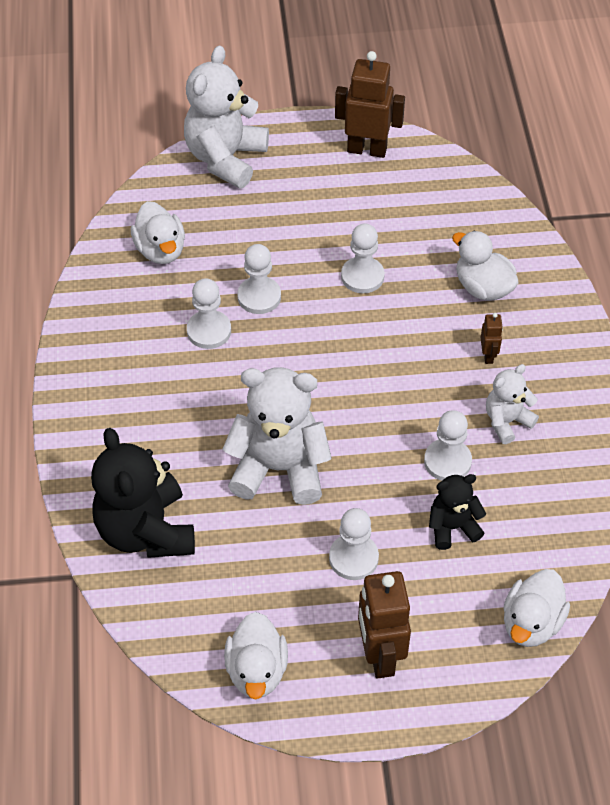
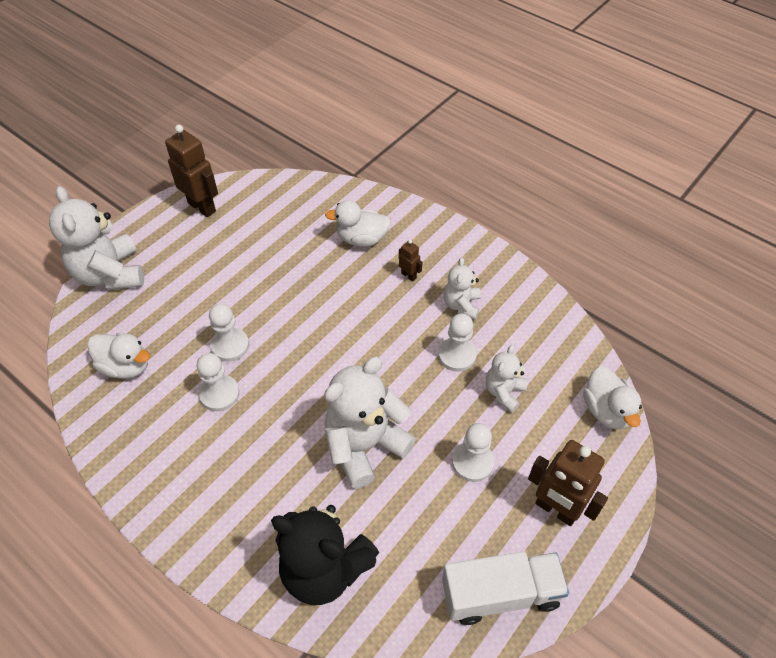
camera: 45 degrees left, 0 degrees up
white duck [224,612,288,699] -> white truck [442,551,569,625]
brown robot [335,51,405,158] -> brown robot turned 75 degrees clockwise [165,125,218,217]
white pawn [341,223,385,293] -> none
black teddy bear [429,474,486,550] -> white teddy bear [486,345,528,413]

